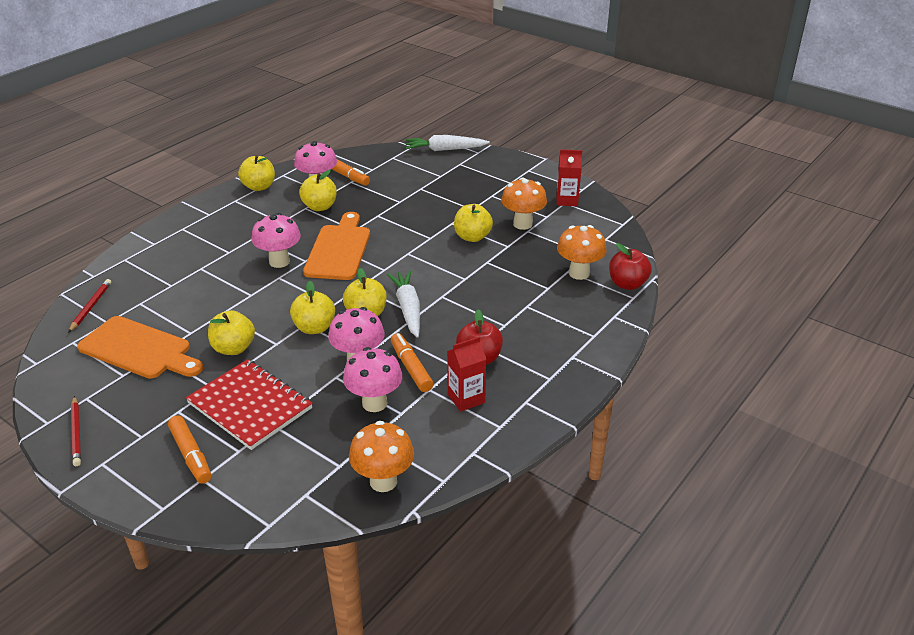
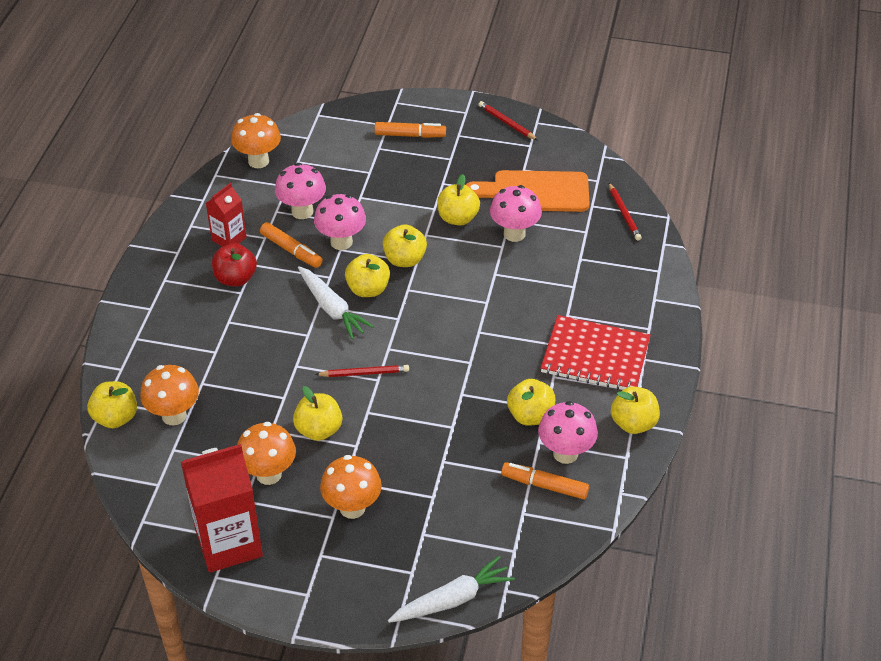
camera: 155 degrees right, 10 degrees up
orange marker [168,415,211,484] -> orange marker turned 150 degrees clockwise [375,122,446,138]
red notebook [186,359,313,450] -> red notebook moved to [541,315,651,390]
pink mushroom [252,213,301,268] -> pink mushroom moved to [490,185,542,242]
orange cutting board [303,212,370,280] -> none
red carton [557,149,582,206] -> red carton [181,444,263,573], size x1.85
red apple [609,243,652,290] -> yellow apple [87,381,137,428]
none -> red pencil [315,365,409,377]
none -> orange mushroom [320,455,382,519]

